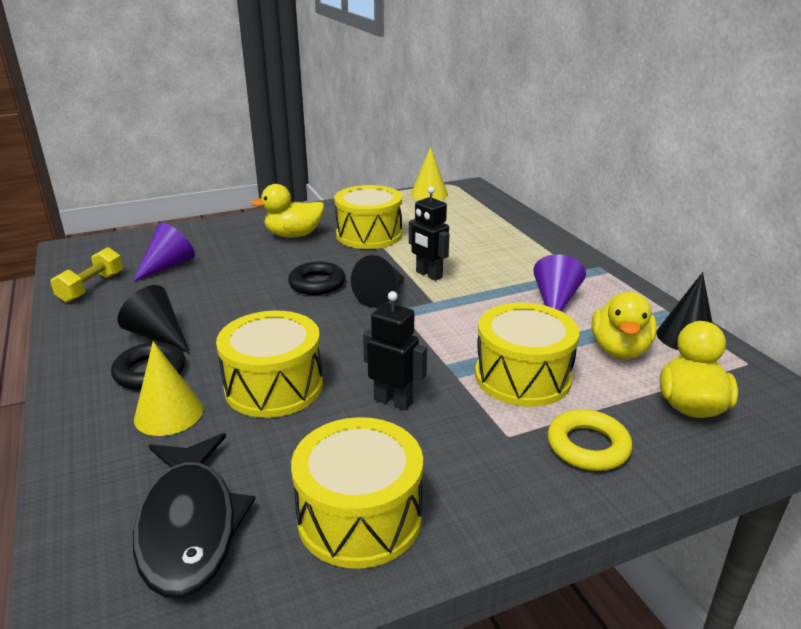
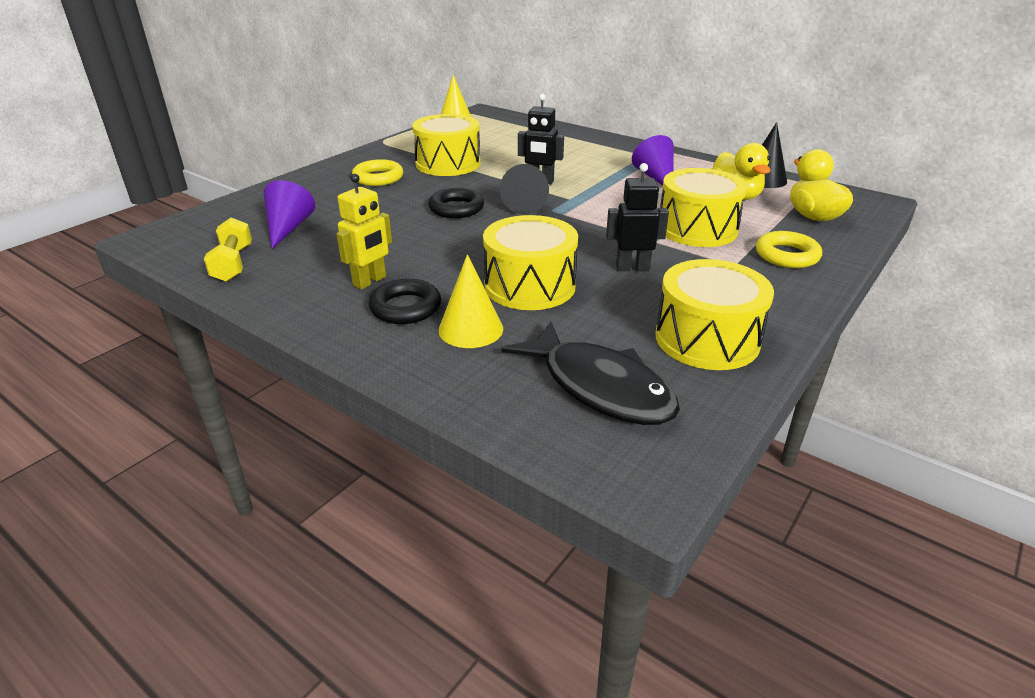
camera: 30 degrees left, 5 degrees up
black cone [118,285,190,353] -> yellow robot [337,174,392,289]
yellow duck [251,184,324,238] -> yellow ring [352,159,403,186]

